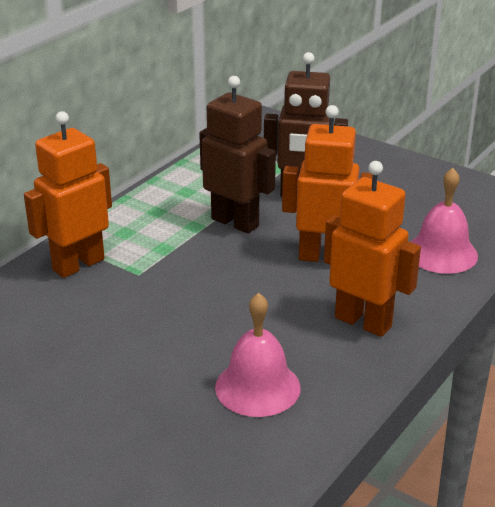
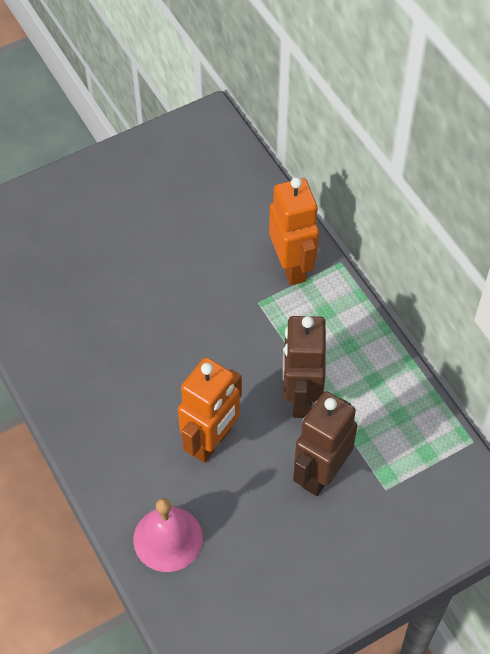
camera: 115 degrees right, 25 degrees up
brown robot [199,76,276,234] -> brown robot turned 120 degrees clockwise [282,316,326,418]
pink bell [215,293,301,417] -> none
orange robot [324,161,421,337] -> none

